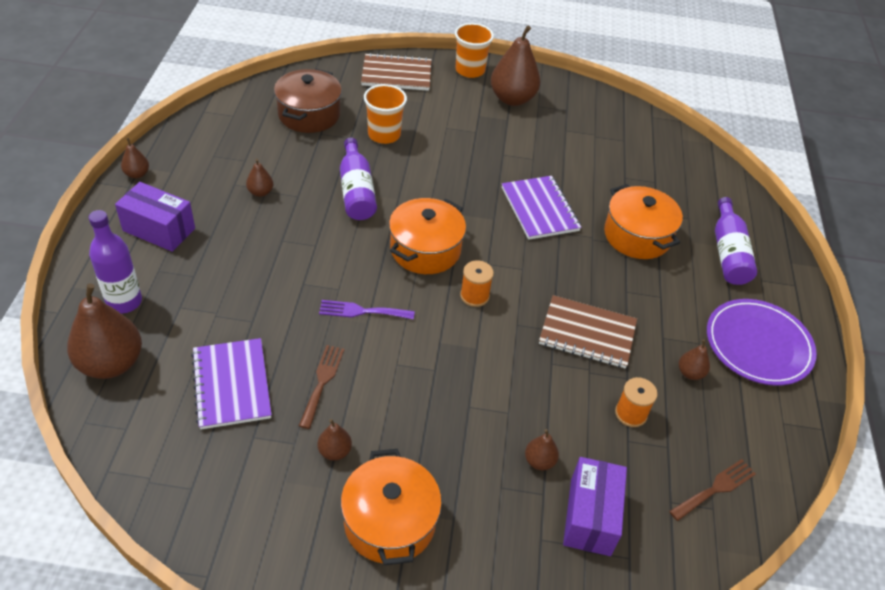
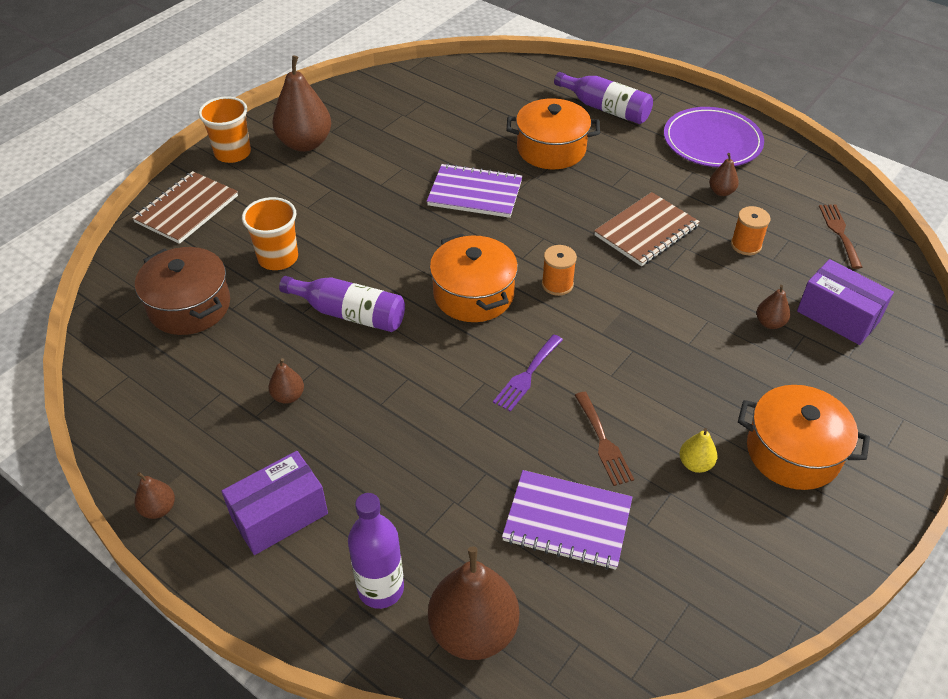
camera: 55 degrees left, 0 degrees up
brown fork [299,345,345,429] -> brown fork turned 150 degrees counterclockwise [575,392,634,486]
brown pear [317,419,352,461] -> yellow pear [679,428,717,473]

